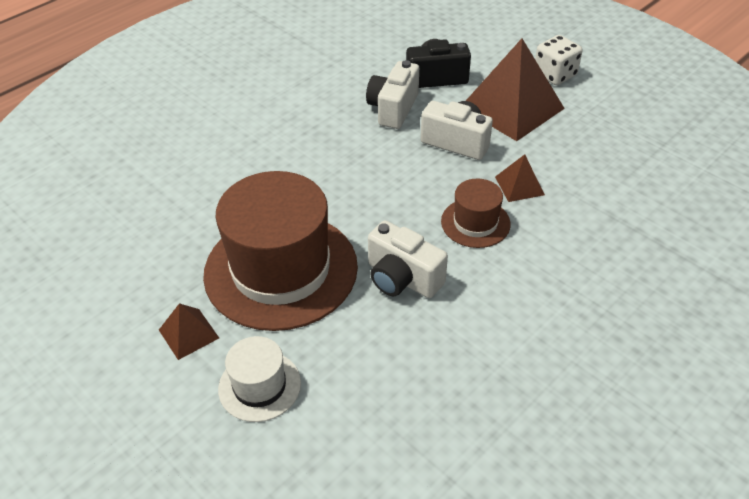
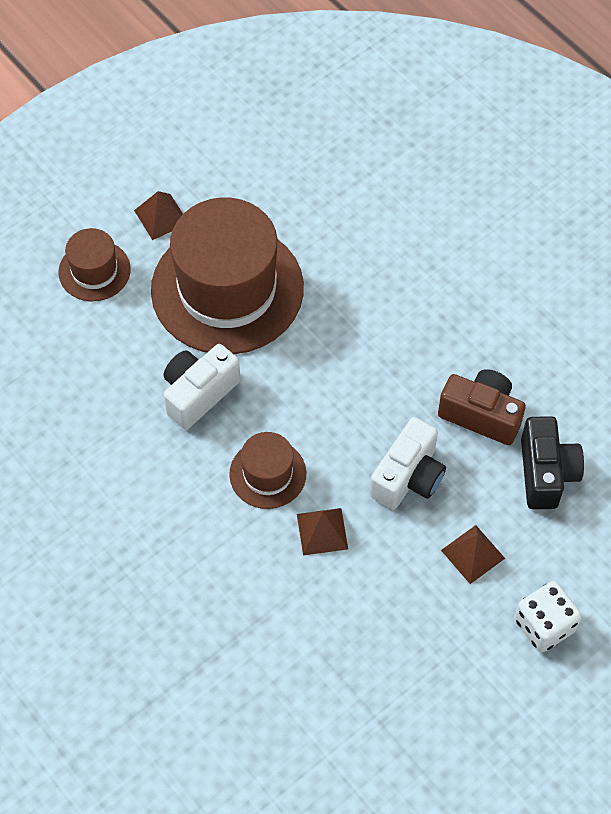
camera: 95 degrees right, 15 degrees up
white hat [218,336,301,422] -> brown hat [58,228,131,301]
white camera [366,60,419,129] -> brown camera [438,369,526,445]
brown pyramid [466,38,565,141] -> brown pyramid [441,525,505,584], size x0.47

